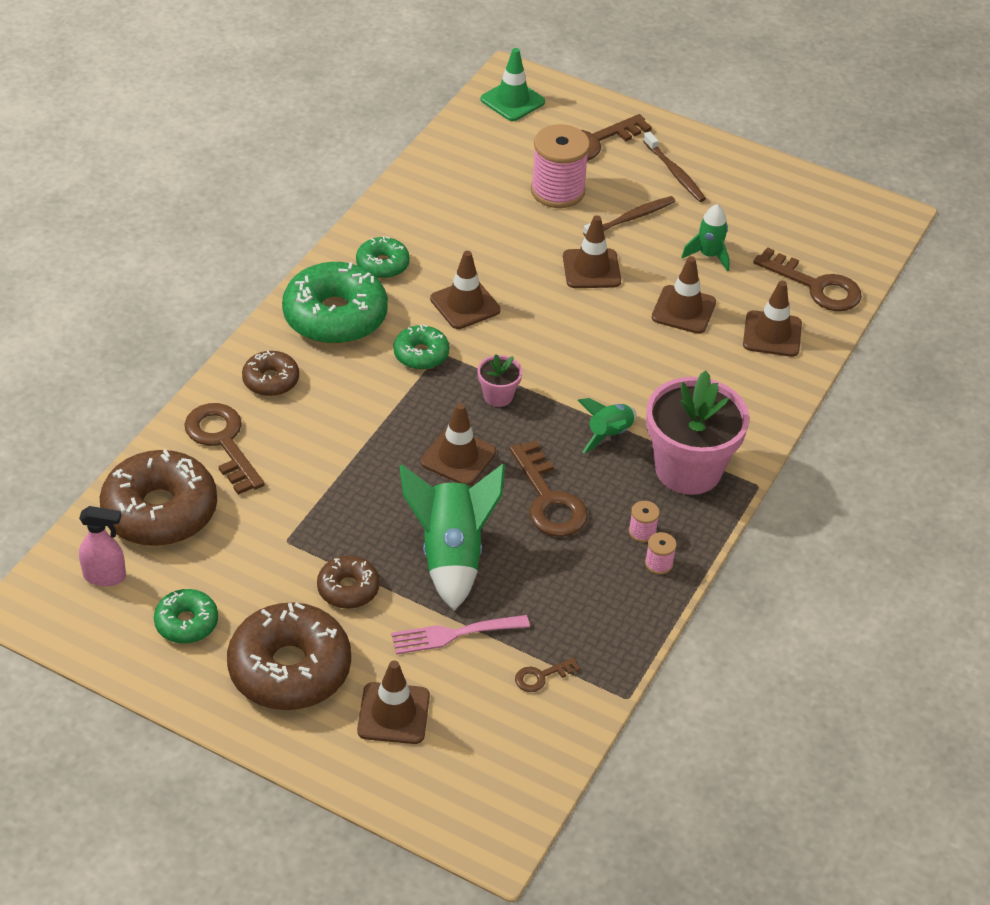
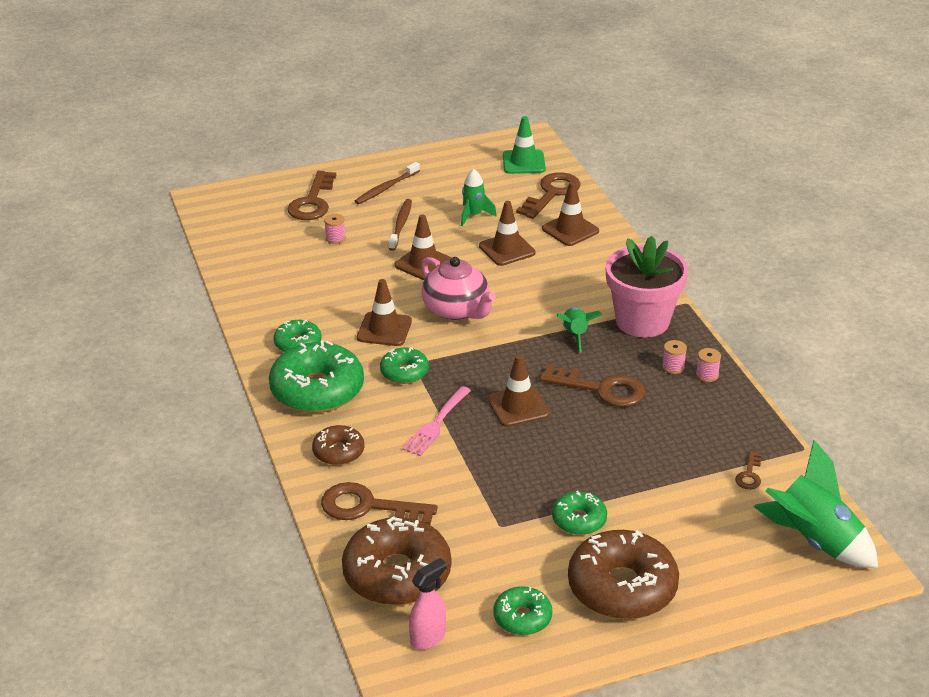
camera: 45 degrees left, 10 degrees down
brown donut [317,555,380,609] -> green donut [552,491,607,535]
brown traffic cone [357,660,430,744] -> none
pink fork [391,615,530,654] -> pink fork moved to [402,386,471,456]
green rocket [400,464,505,611] -> green rocket moved to [754,440,878,568]
pink flower pot [477,354,522,407] -> none
green traffic cone [480,48,545,121] -> green traffic cone moved to [503,116,546,174]
pink spool [531,124,590,208] -> pink spool [324,214,346,244], size x0.43
brown toothbrush [643,132,706,202] -> brown toothbrush turned 120 degrees clockwise [355,162,420,204]
brown key [753,247,862,311] -> brown key turned 45 degrees counterclockwise [516,172,581,219]
none -> pink teapot [421,257,496,321]

